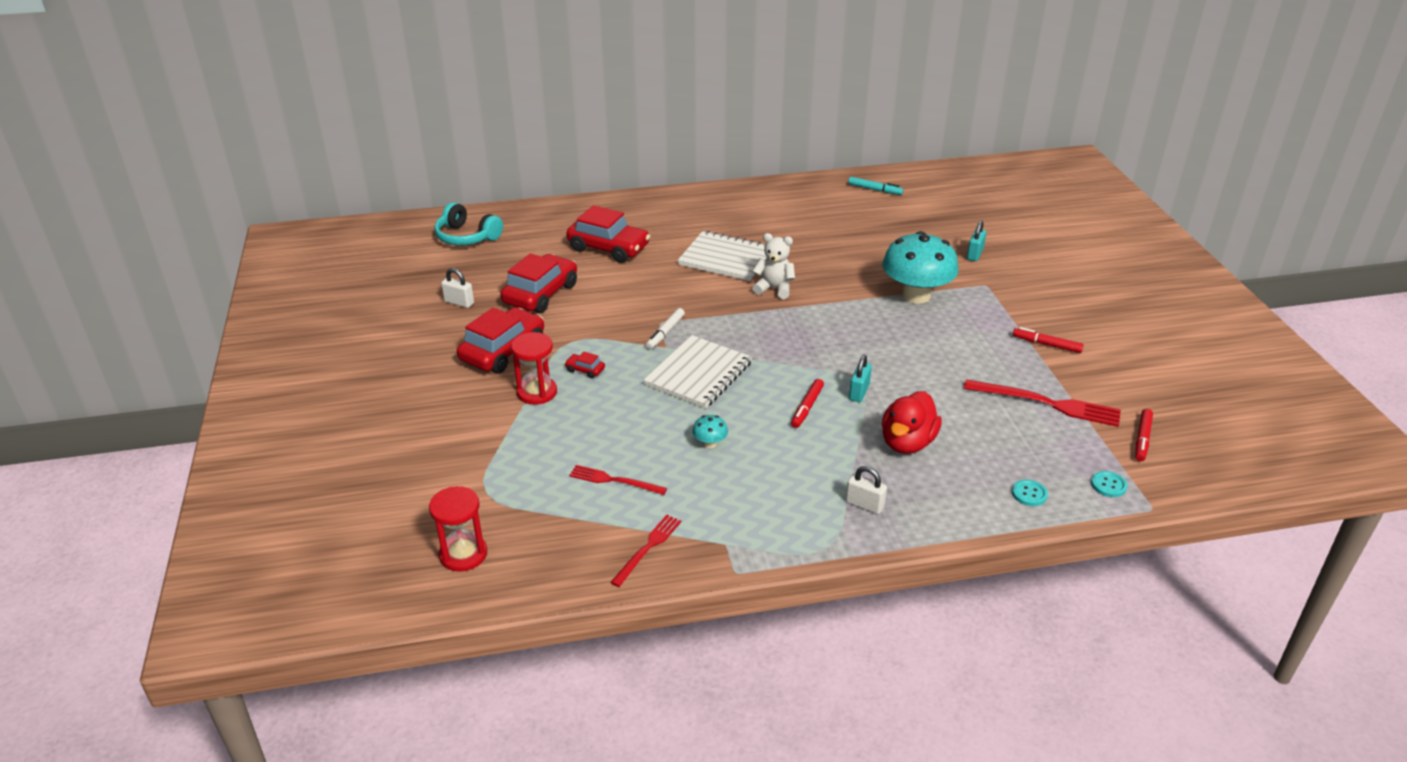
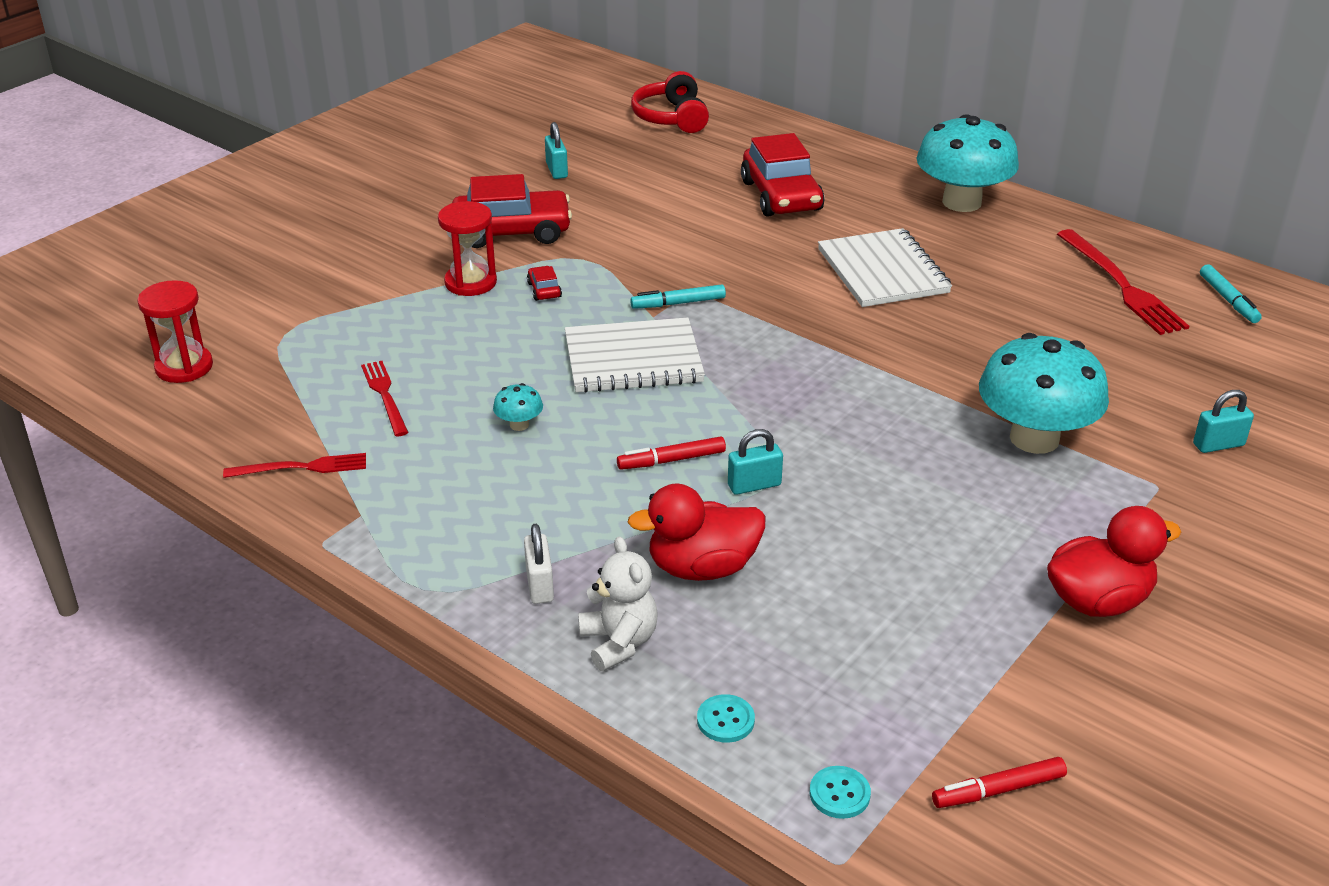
camera: 50 degrees right, 0 degrees up
turquoise headphones [434,202,503,245] -> red headphones [631,71,709,133]
white padlock [441,268,474,308] -> turquoise padlock [545,122,568,179]
red car [500,253,577,313] -> none
white marker [646,308,685,349] -> turquoise marker [630,284,726,309]
white teddy bear [752,233,795,299] -> white teddy bear moved to [578,536,658,672]
red fork [964,379,1121,427] -> red fork moved to [1057,229,1189,335]
red marker [1013,327,1084,353] -> red duck [1047,506,1181,617]
none -> turquoise mushroom [916,114,1019,212]

